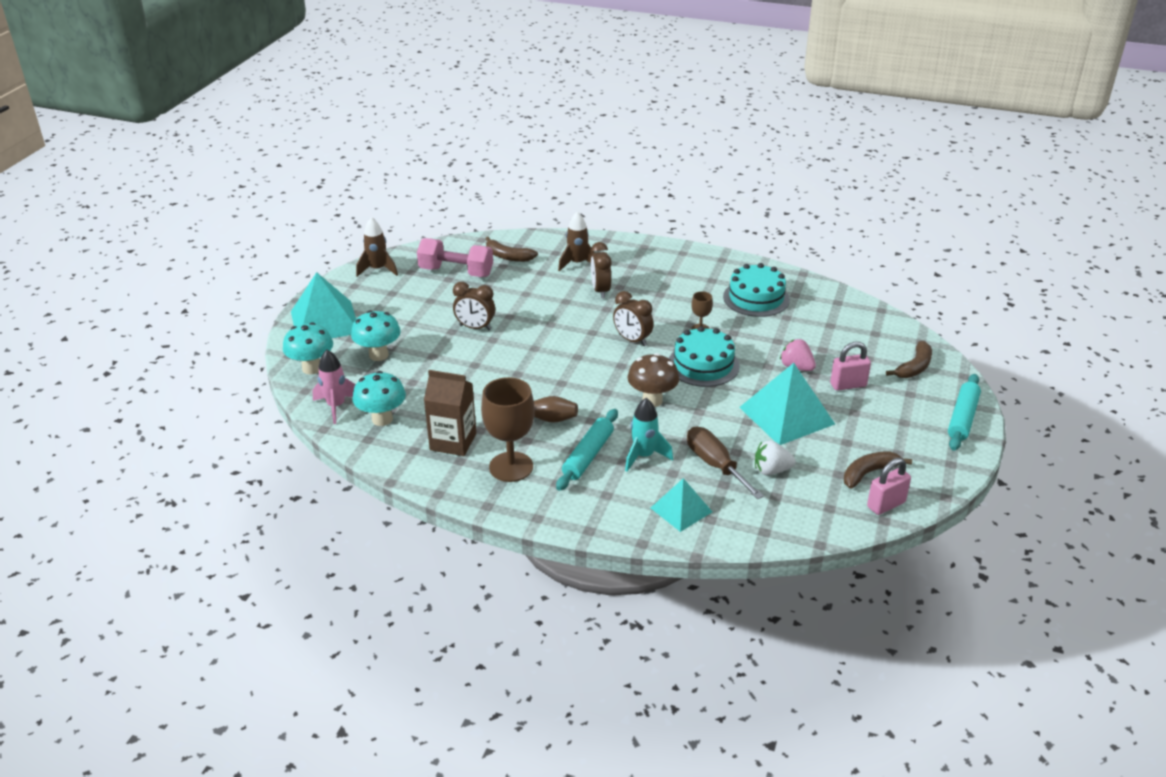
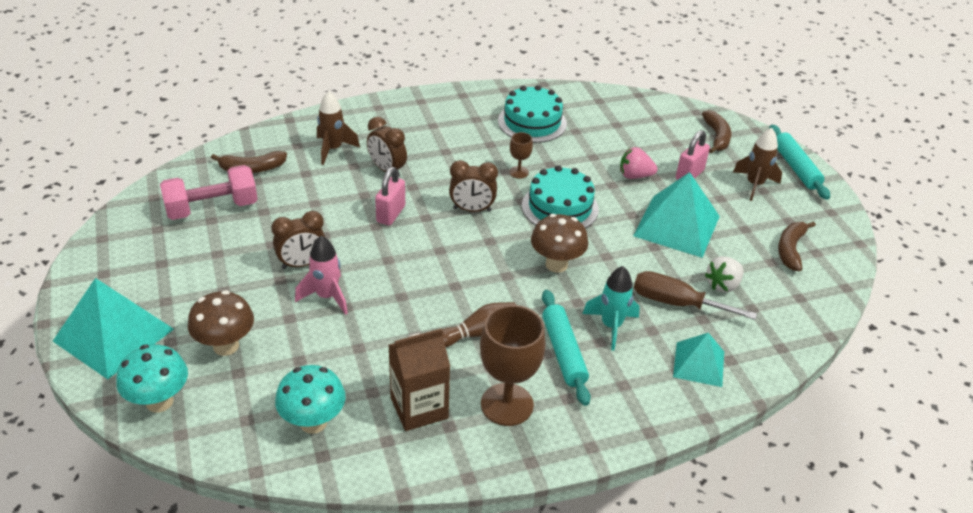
camera: 40 degrees left, 5 degrees up
pink rocket [312,350,356,424] -> pink rocket moved to [295,236,348,315]
turquoise mushroom [351,310,401,361] -> brown mushroom [188,290,254,356]
brown rocket [356,217,398,277] -> brown rocket moved to [733,128,782,201]
pink padlock [867,458,911,515] -> pink padlock moved to [375,167,405,226]

